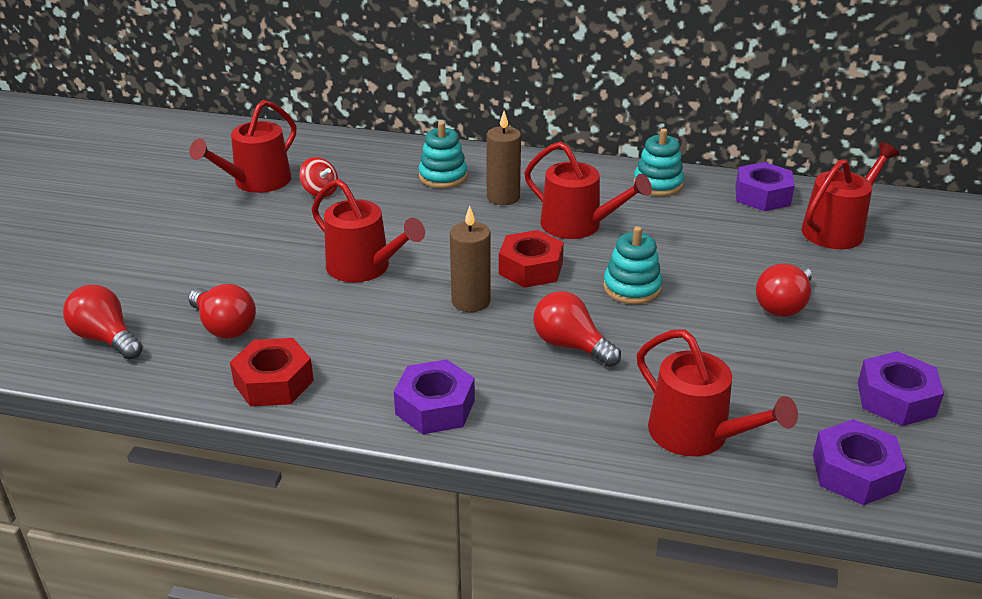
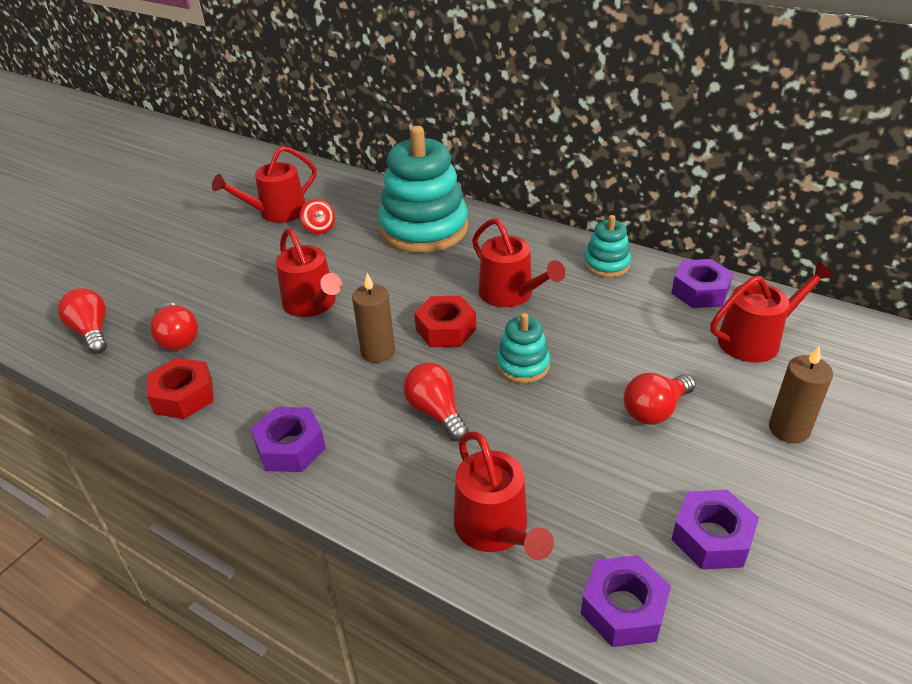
camera: 20 degrees right, 5 degrees up
turquoise stacking toy [419,121,468,188] -> turquoise stacking toy [378,126,468,253], size x2.09
brown candle [486,111,521,205] -> brown candle moved to [769,345,833,443]

